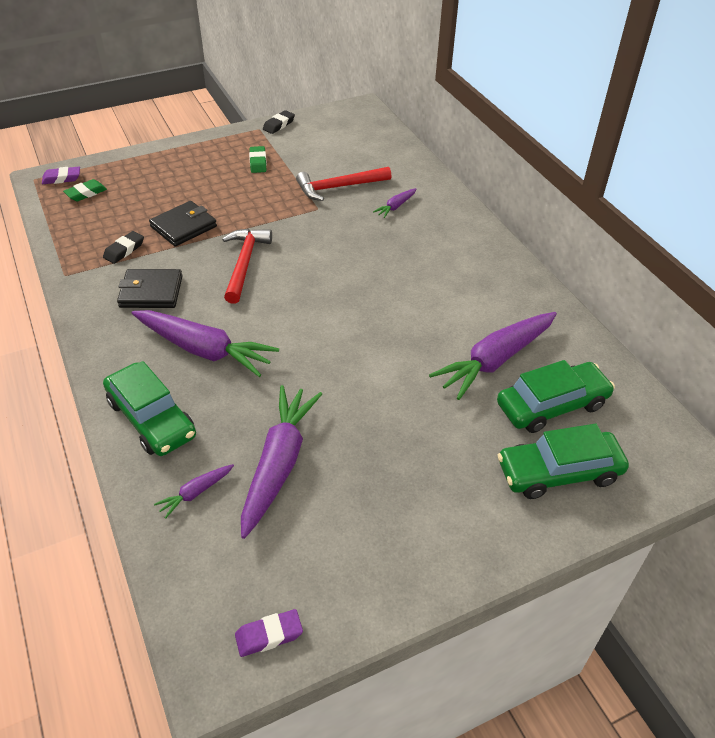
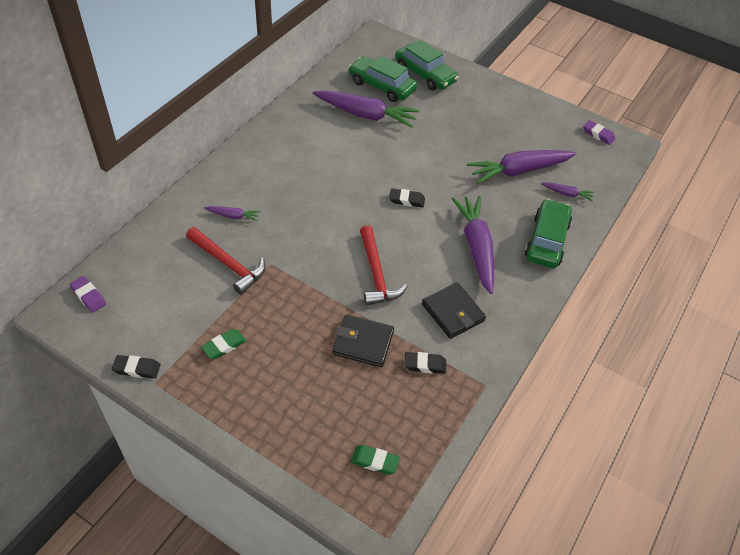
camera: 125 degrees left, 5 degrees up
purple eraser [42,167,80,184] -> purple eraser moved to [70,276,106,313]
red hammer [222,229,272,304] -> red hammer turned 75 degrees counterclockwise [360,225,407,305]
none -> black eraser [389,188,425,208]

